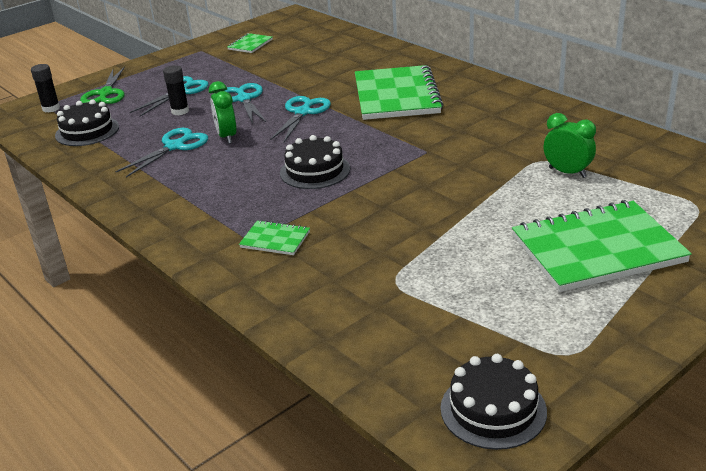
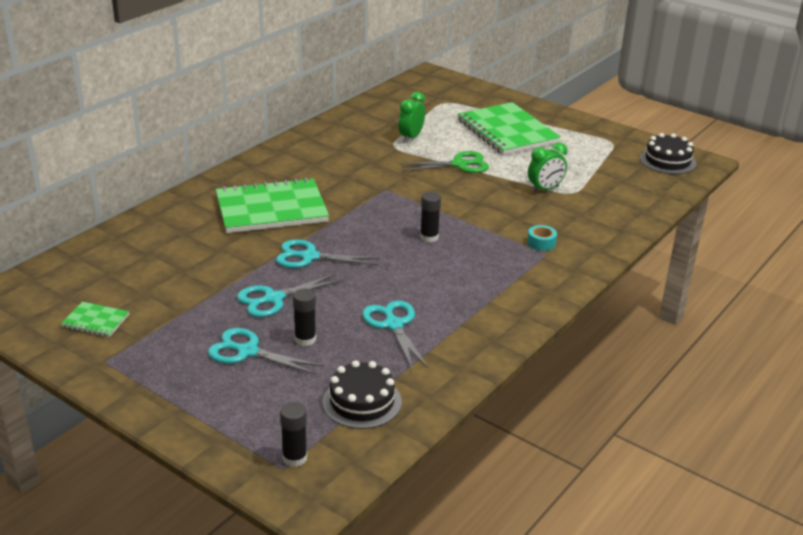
camera: 105 degrees left, 0 degrees up
green scissors [80,66,125,104] -> green scissors moved to [400,151,489,173]
turquoise scissors [116,128,208,178] -> turquoise scissors turned 45 degrees clockwise [362,300,428,370]
green clock [209,81,237,144] -> green clock moved to [528,142,567,193]
green notebook [239,220,310,255] -> turquoise tape [527,225,557,251]
black cake [280,135,350,189] -> black glue stick [420,192,441,243]

